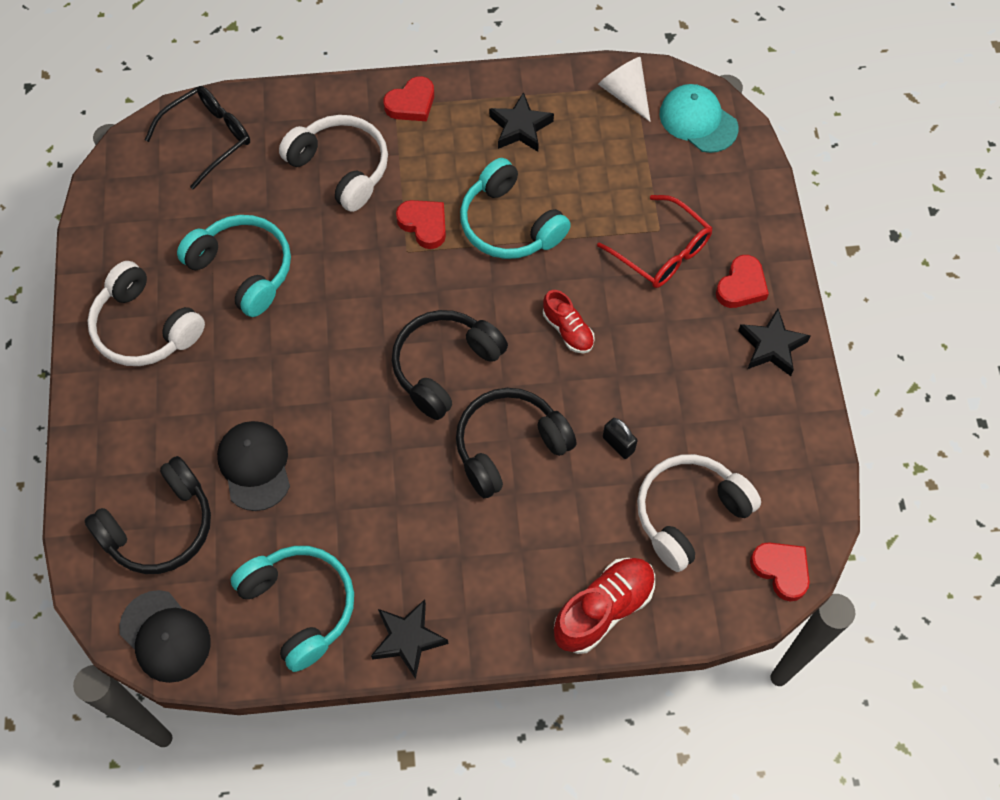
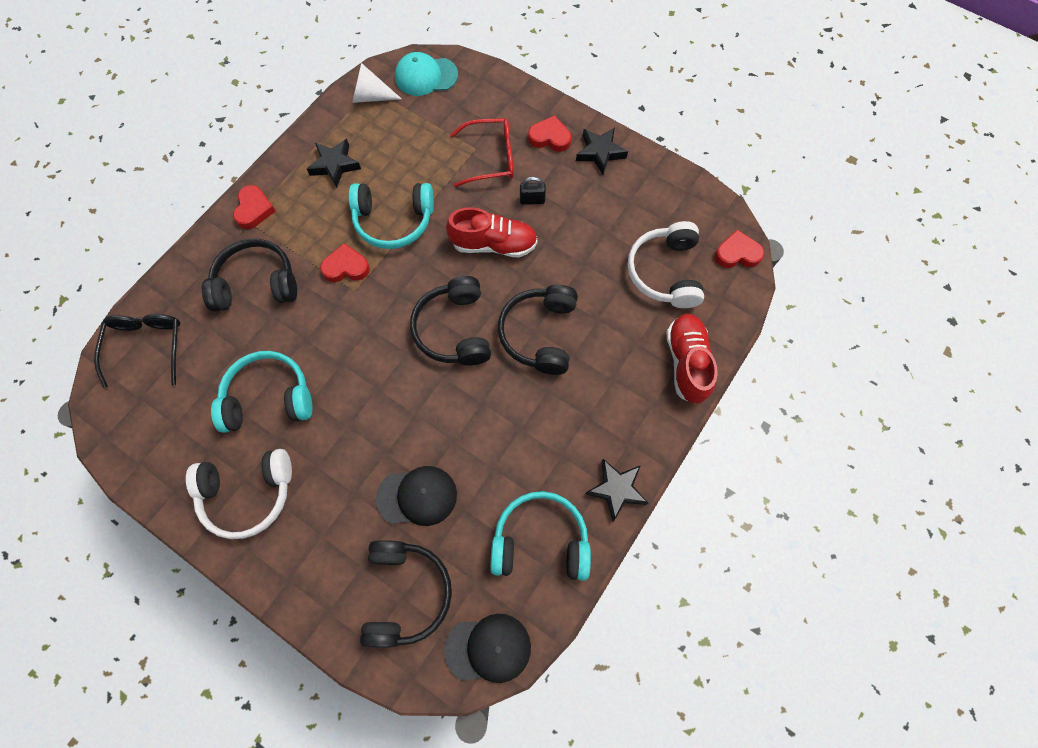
camera: 50 degrees left, 5 degrees up
black cap [217,421,290,511] -> black cap turned 150 degrees clockwise [376,466,457,526]
white headphones [279,115,388,212] -> black headphones [202,239,297,312]
red shoe [543,290,595,354] -> red shoe [446,207,538,257], size x1.63
black padlock [603,418,637,459] -> black padlock moved to [520,177,546,205]
red heart [716,255,769,308] -> red heart turned 60 degrees counterclockwise [528,115,571,152]

